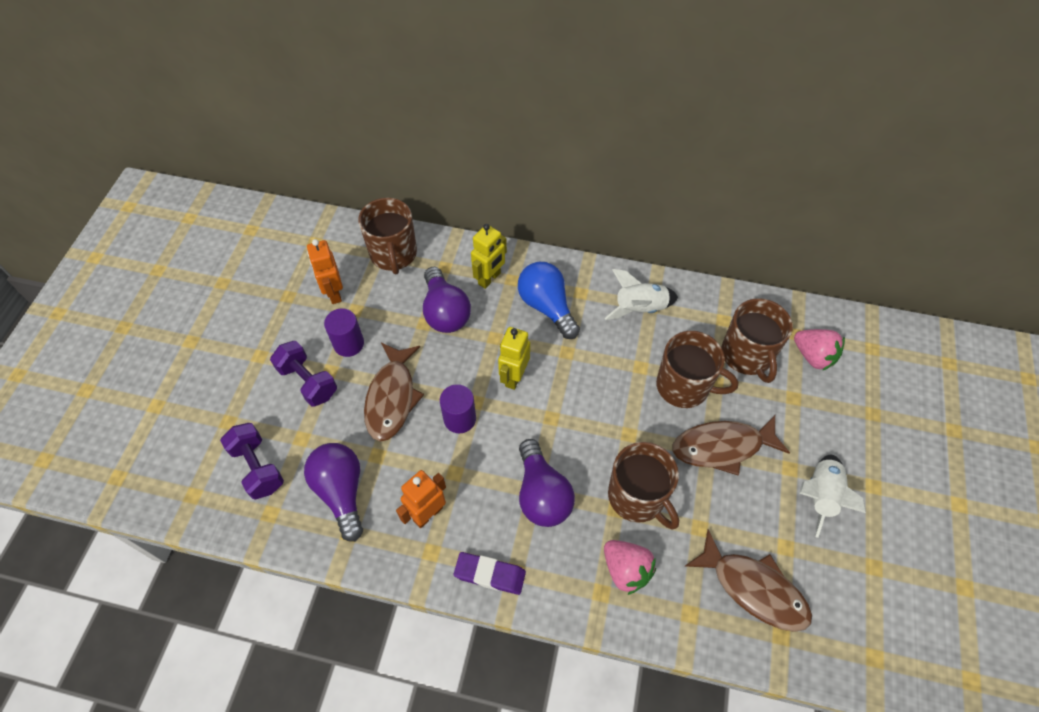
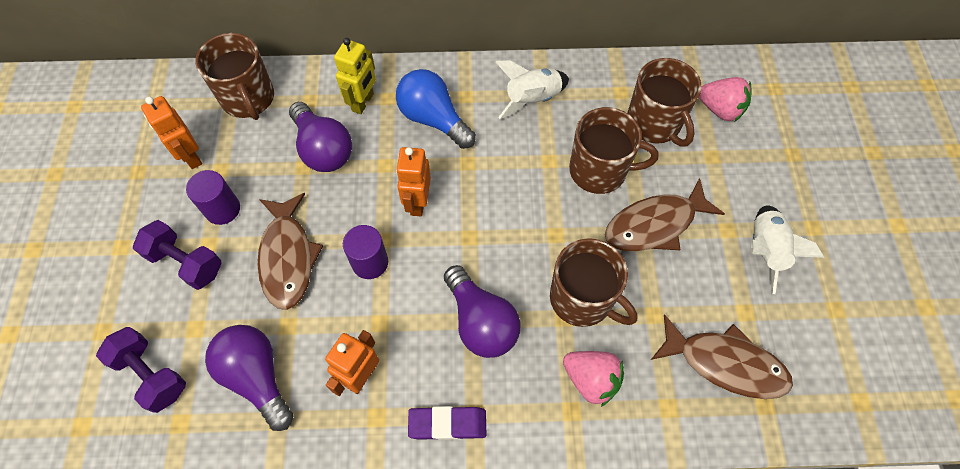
camera: 15 degrees left, 5 degrees up
yellow robot [498,327,530,390] -> orange robot [396,147,431,216]

